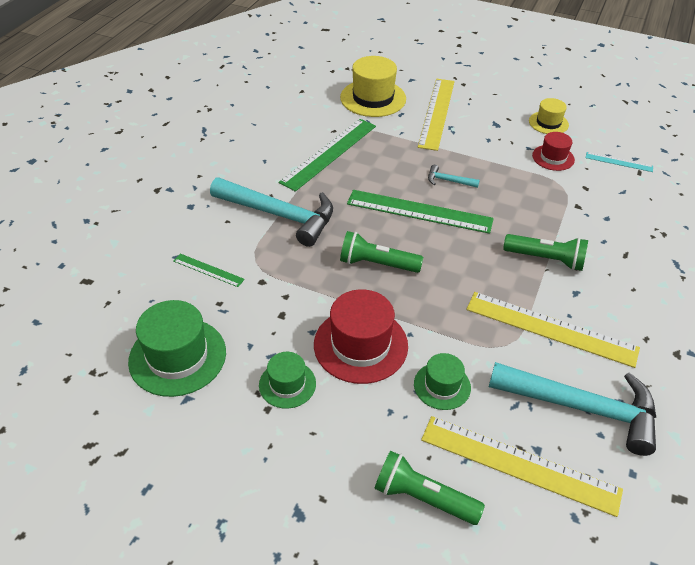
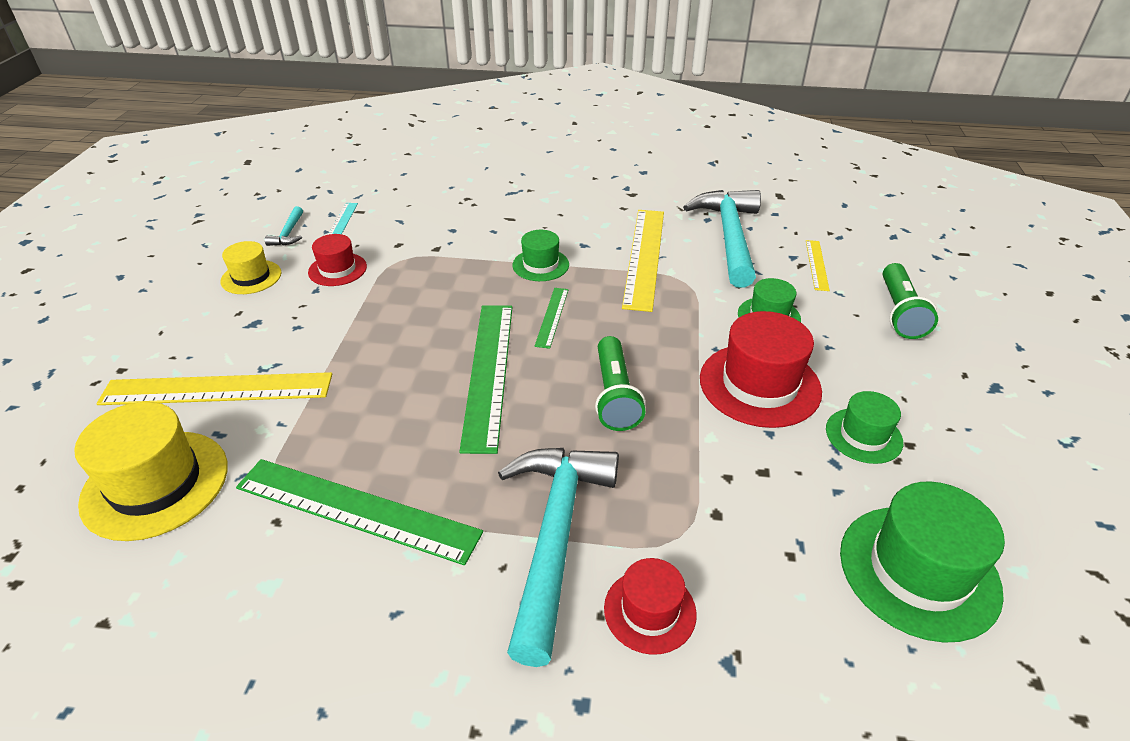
camera: 105 degrees left, 5 degrees down
green ruler [173,254,245,287] -> green ruler moved to [535,288,569,349]
yellow ruler [421,416,623,517] -> yellow ruler [806,240,830,291], size x0.49
turquoise hammer [428,165,480,188] -> turquoise hammer moved to [265,206,303,246]
green flashlight [503,234,588,271] -> green hat [513,230,569,281]
none -> red hat [604,558,697,655]

